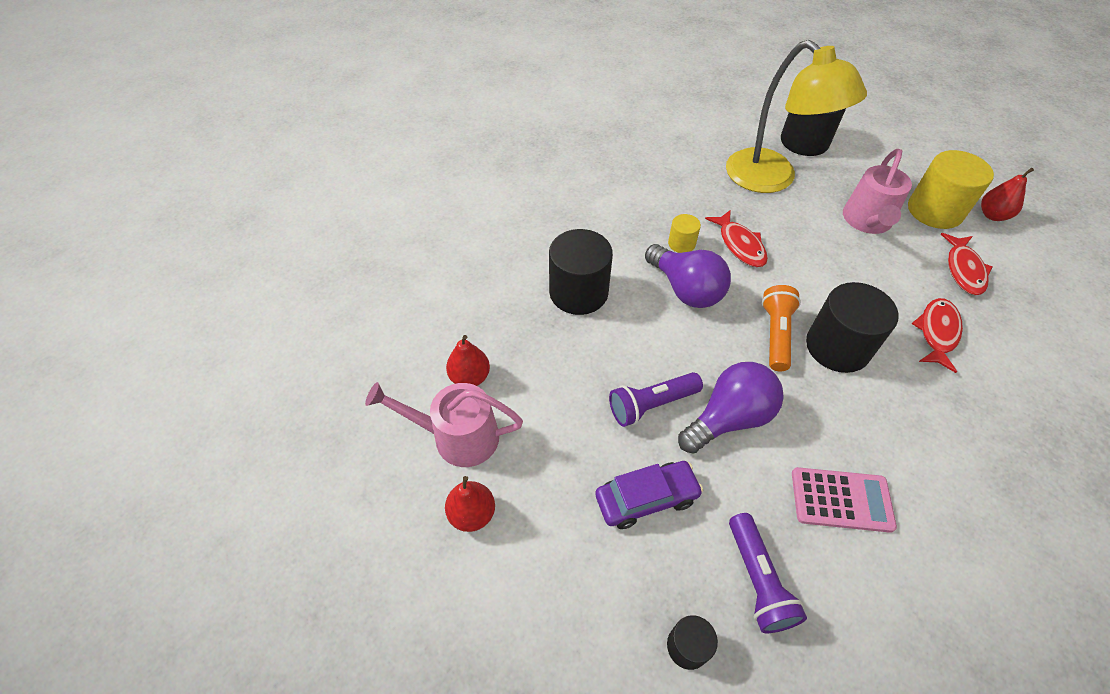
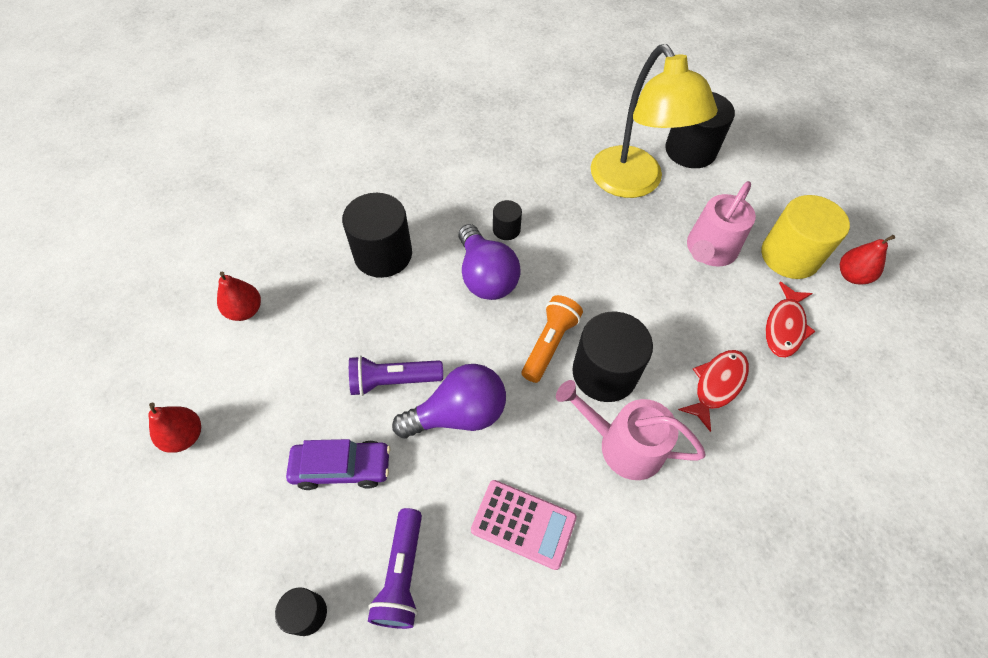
camera: 15 degrees right, 5 degrees up
pink watering can [365,382,523,467] -> pink watering can moved to [556,380,706,480]
yellow cylinder [668,214,701,253] -> black cylinder [493,200,522,240]
red fish [705,210,768,267] -> none

